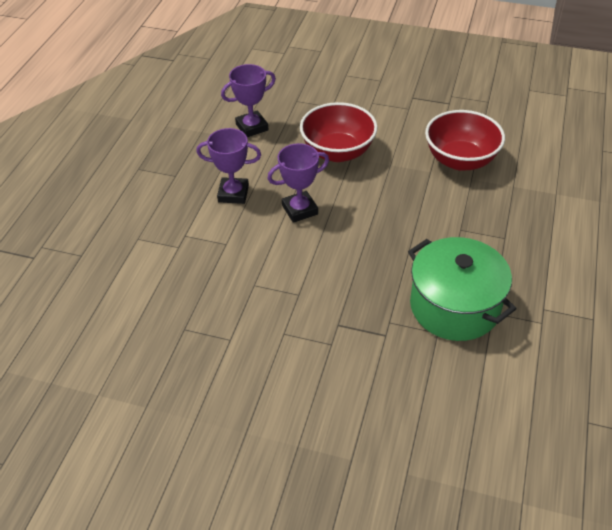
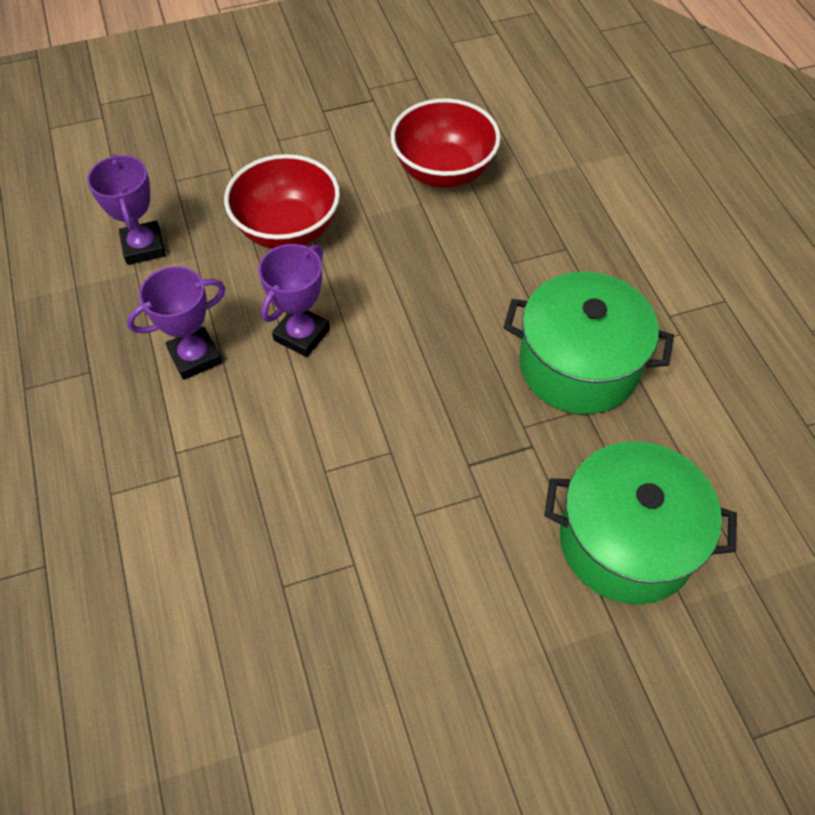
camera: 35 degrees left, 10 degrees up
purple trophy [221,64,276,137] -> purple trophy turned 45 degrees counterclockwise [87,154,166,265]
none -> green pot [544,441,737,604]

